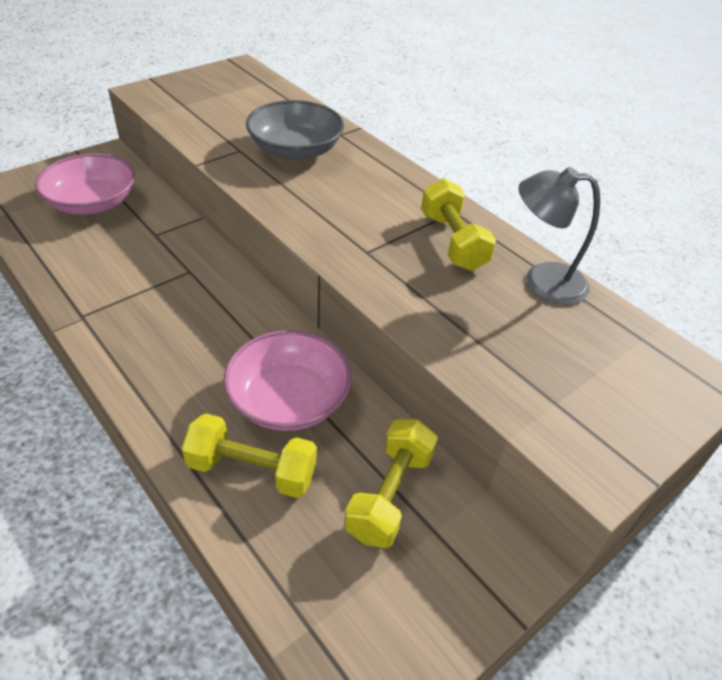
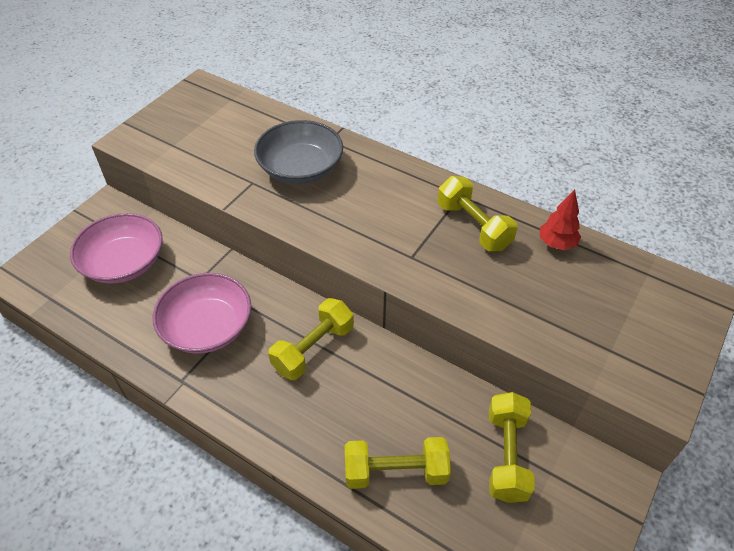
camera: 15 degrees left, 5 degrees up
pink bowl [223,330,352,431] -> pink bowl moved to [153,273,251,354]
grey lamp [518,167,600,305] -> red tree [540,189,581,250]
none -> yellow dumbbell [268,298,354,380]

